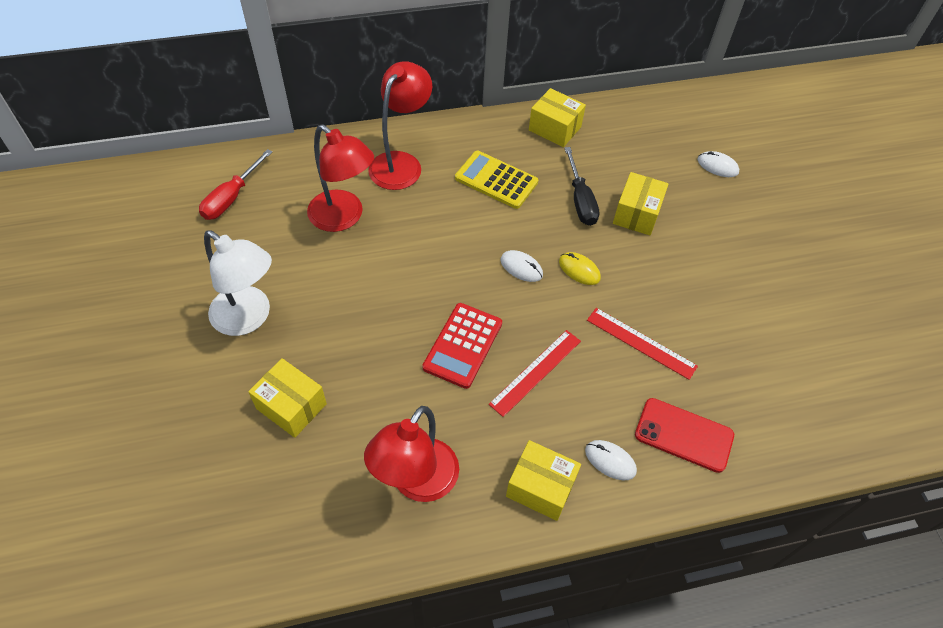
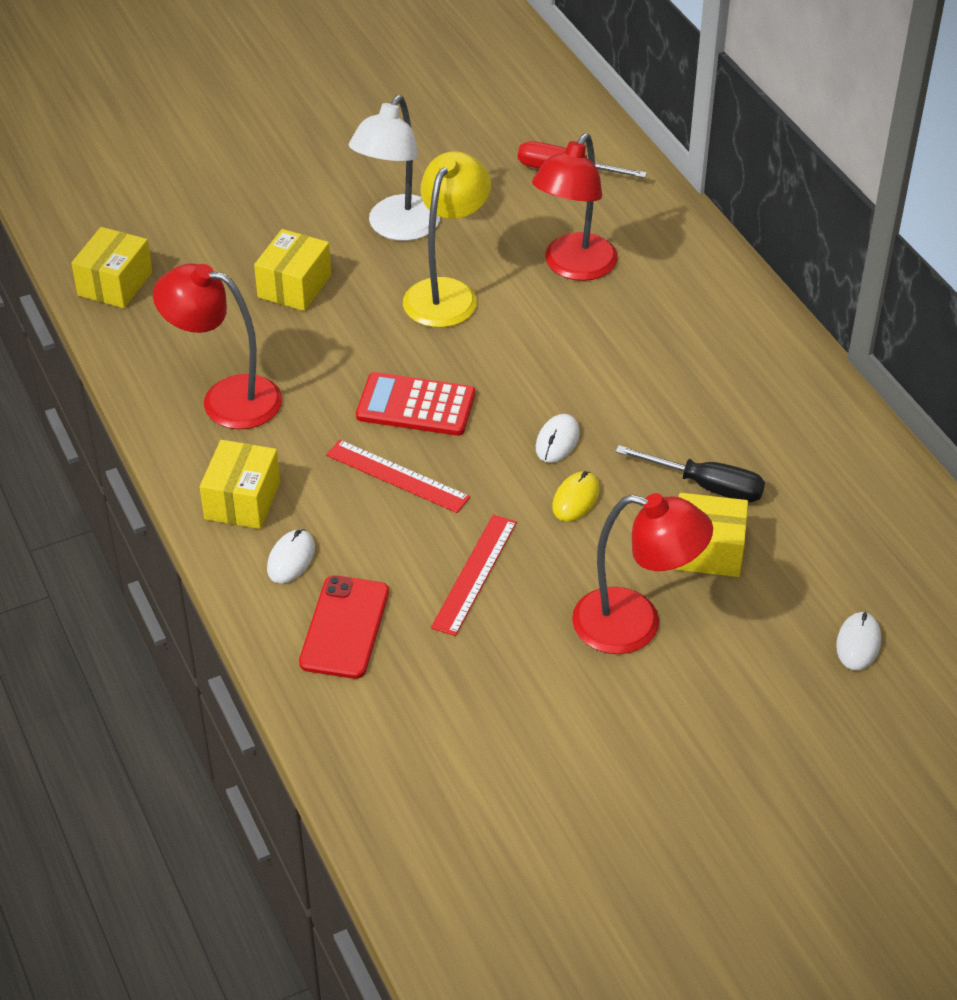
camera: 80 degrees right, 10 degrees down
red lamp [368,61,432,190] -> red lamp moved to [572,493,713,654]
yellow calculator [455,151,538,209] -> none
yellow box [529,88,586,147] -> yellow box moved to [71,227,152,308]
black screwdriver [564,147,599,226] -> black screwdriver turned 135 degrees counterclockwise [615,445,765,502]
none -> yellow lamp [403,151,491,328]

